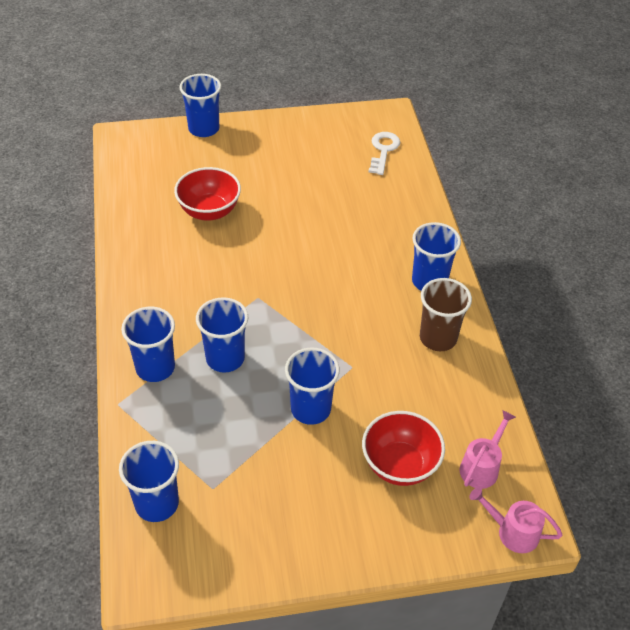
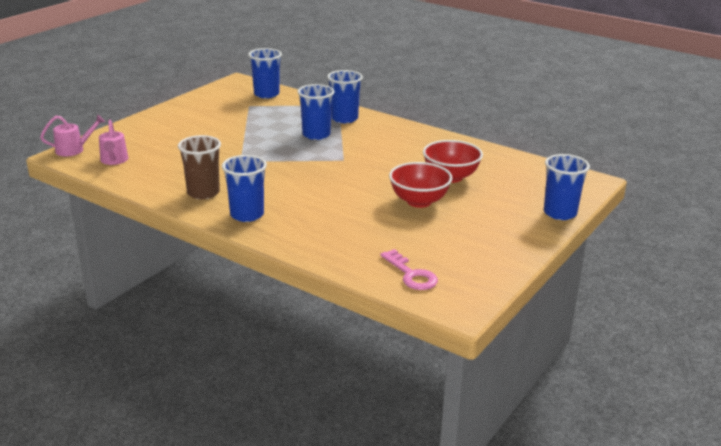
camera: 135 degrees right, 20 degrees down
blue cup [285,348,340,425] -> none
red bowl [362,411,445,486] -> red bowl moved to [389,162,453,208]
white key [369,132,400,175] -> pink key [380,249,438,290]

